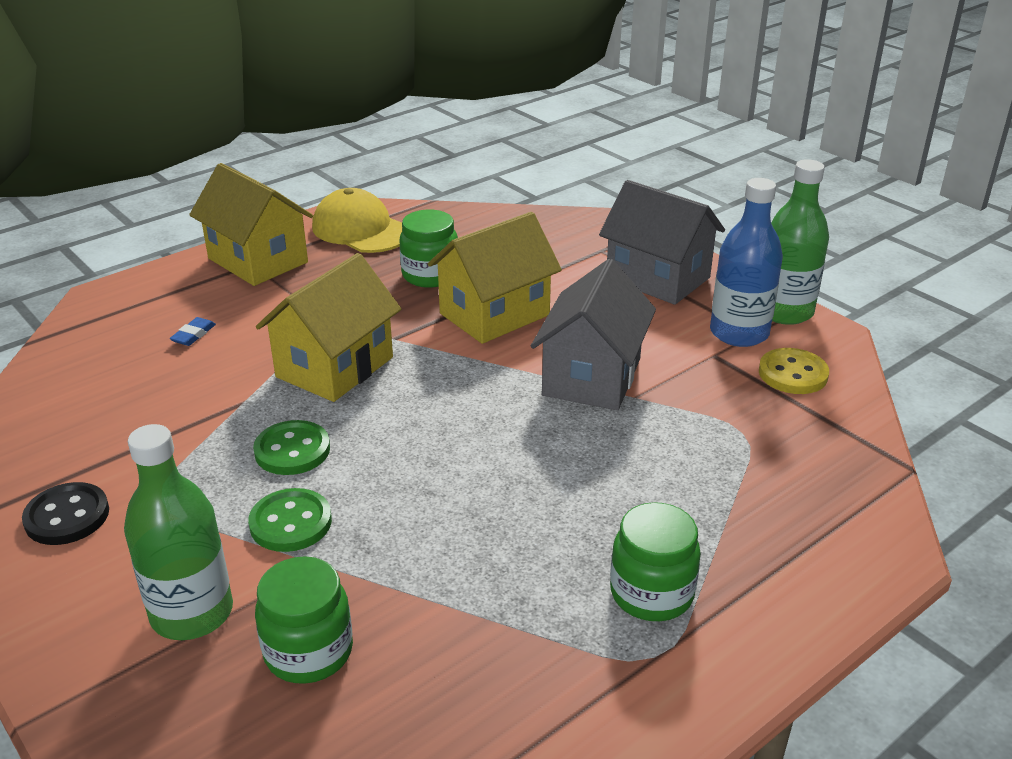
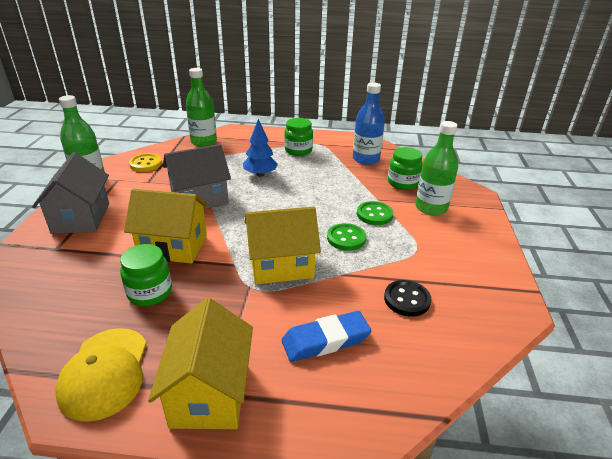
camera: 135 degrees left, 0 degrees up
black button [22,482,109,545] -> black button moved to [384,280,431,317]
blue eraser [170,317,216,346] -> blue eraser [282,311,371,362], size x2.15
blue bottle [710,178,783,347] -> blue bottle moved to [353,82,385,165]
none -> green bottle [186,68,217,147]
none -> blue tree [243,119,278,177]

